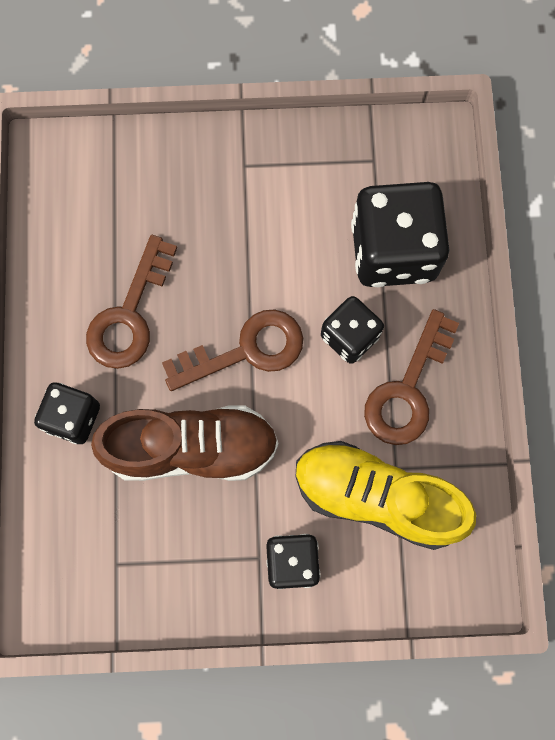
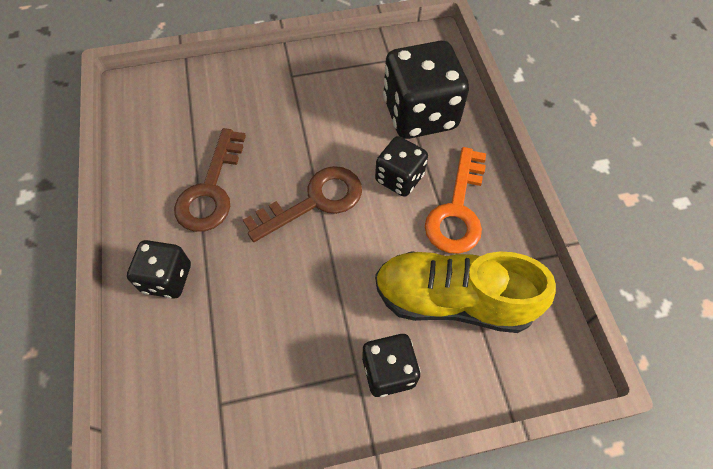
camera: 10 degrees left, 15 degrees down
brown shoe [91,405,279,481] -> none
brown key [364,309,459,445] -> orange key [425,147,486,254]

